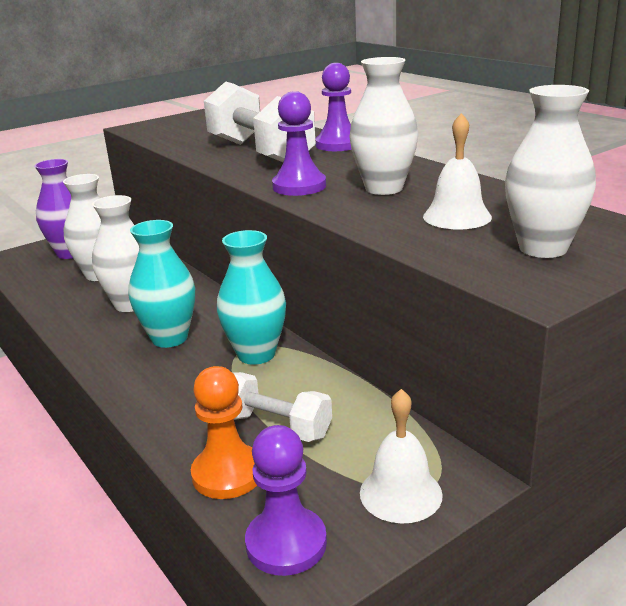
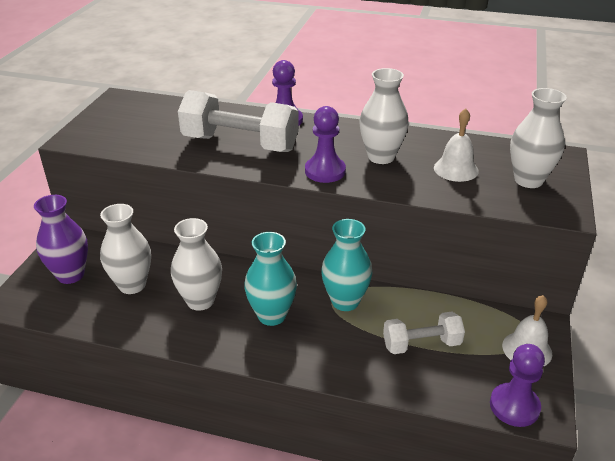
camera: 40 degrees left, 10 degrees up
orange pawn [191,366,257,499] -> none

